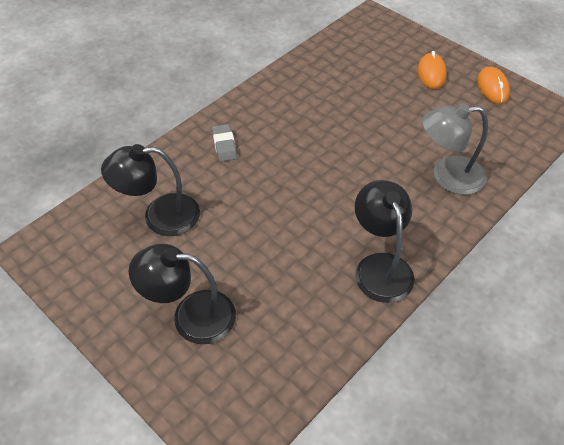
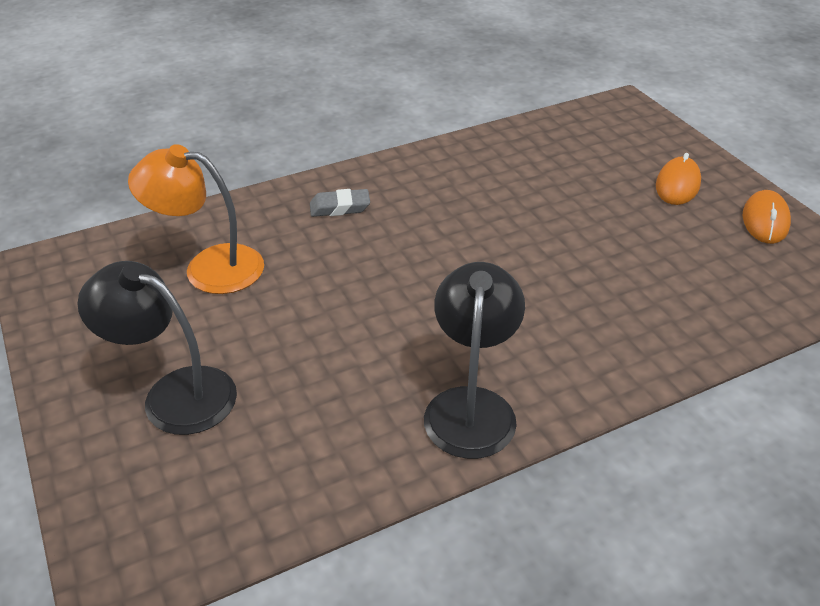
camera: 20 degrees right, 10 degrees down
black lamp [101,144,200,236] -> orange lamp [128,144,264,294]
grey eraser [212,124,237,162] -> grey eraser turned 75 degrees clockwise [310,189,370,217]
grey lamp [422,103,488,195] -> none

